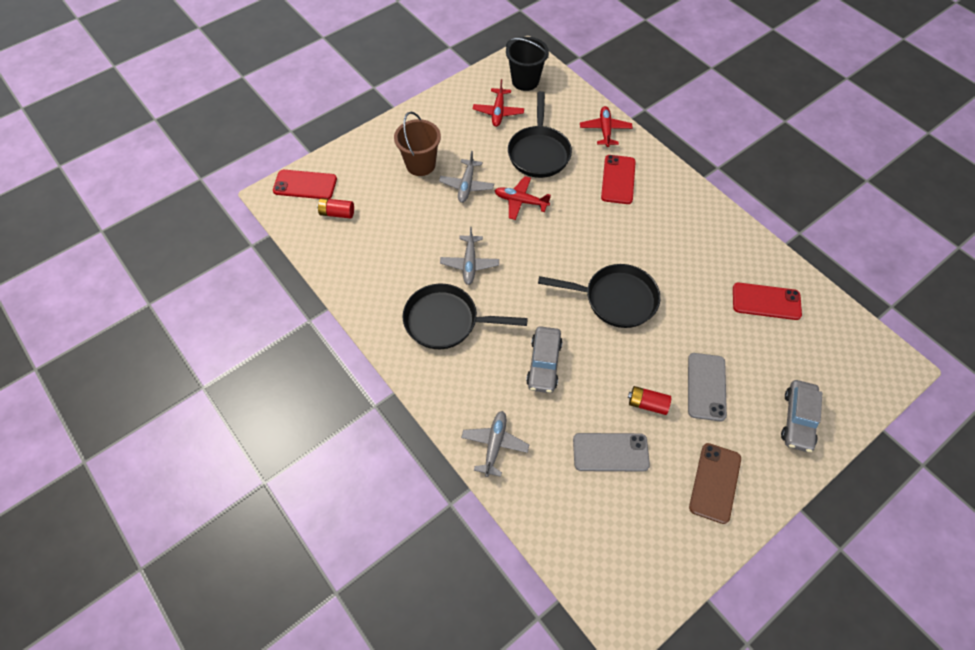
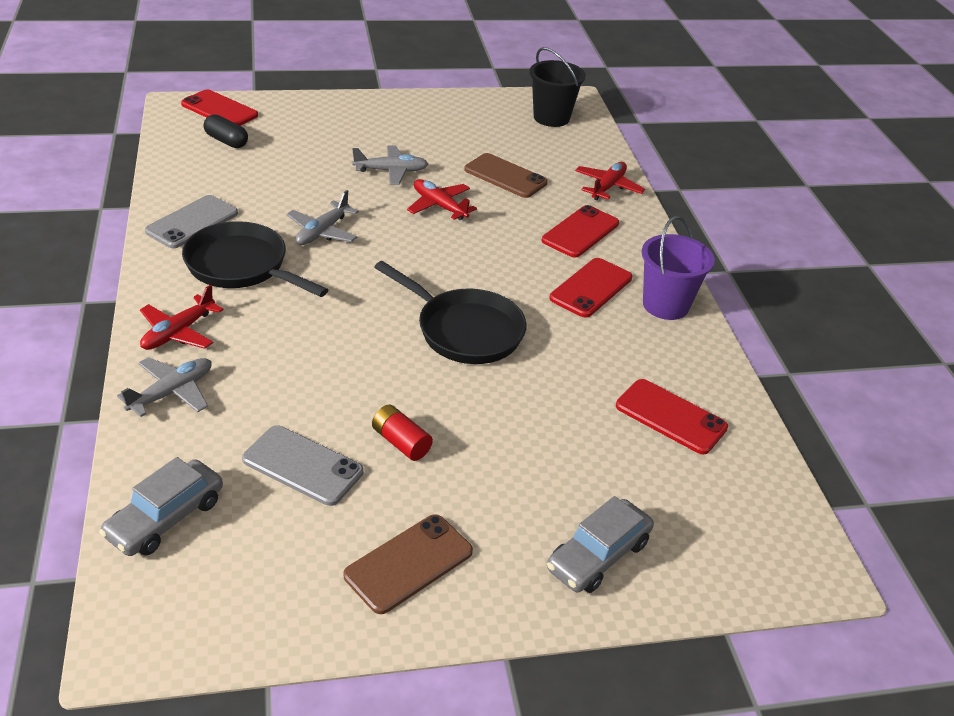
camera: 25 degrees right, 20 degrees down
red battery [317,198,354,219] -> black capsule [204,114,248,148]
brown bucket [394,112,441,176] -> none
grey plane [439,151,494,203] -> grey plane turned 135 degrees counterclockwise [352,145,428,185]
red plane [473,79,524,127] -> red plane moved to [140,284,224,350]
black pan [508,91,572,178] -> brown phone [464,153,548,198]
grey car [526,326,563,393] -> grey car moved to [99,457,223,556]
grey phone [688,353,727,421] -> grey phone moved to [145,195,238,248]
none -> red phone [550,258,632,318]
none -> purple bucket [642,216,715,320]

